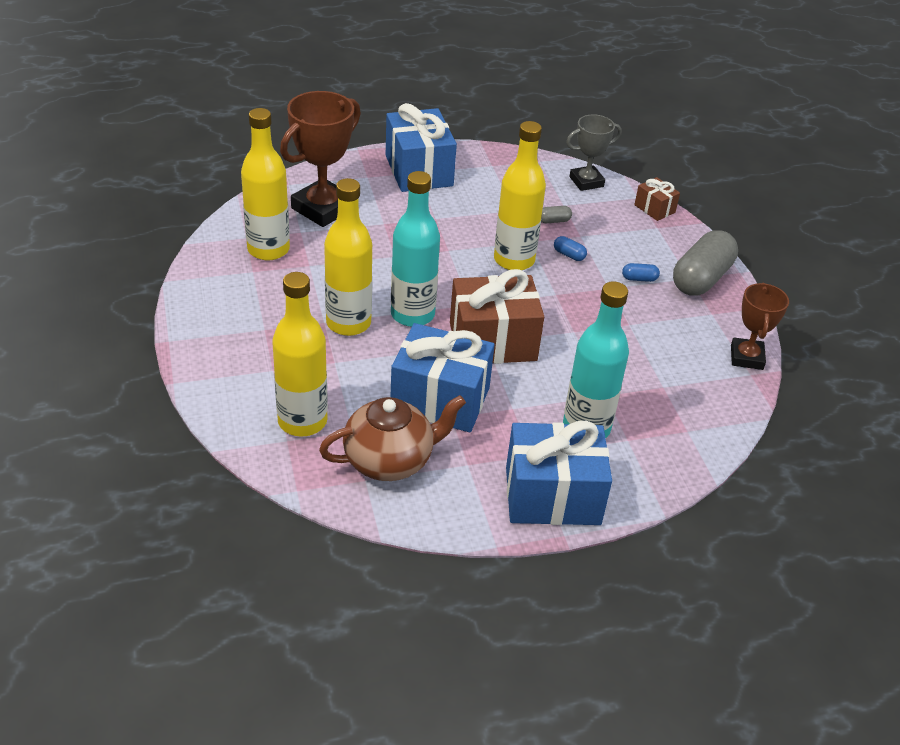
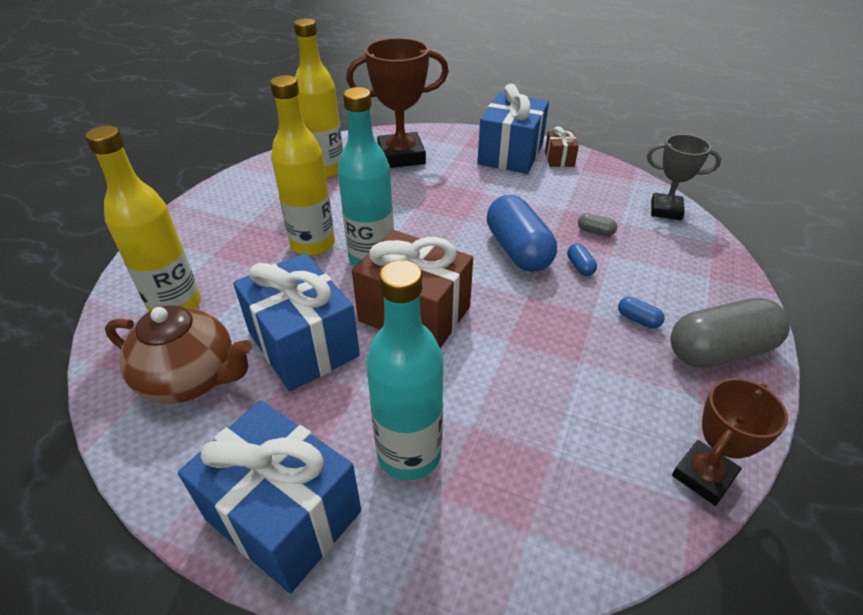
camera: 40 degrees right, 0 degrees up
yellow bottle [494,121,546,270] -> blue capsule [487,195,557,272]
brown gift [634,177,680,221] -> brown gift moved to [545,126,579,167]

